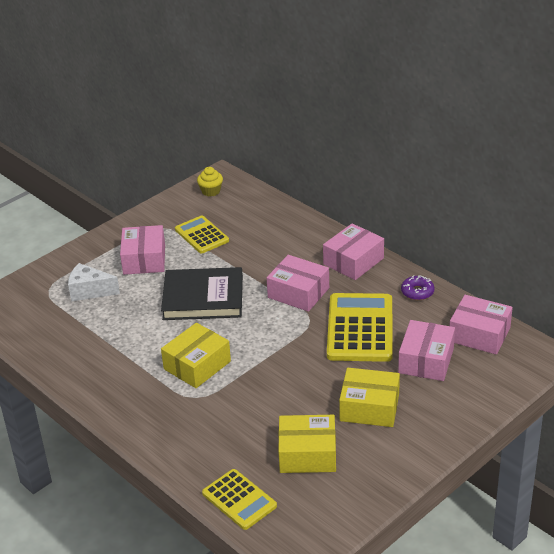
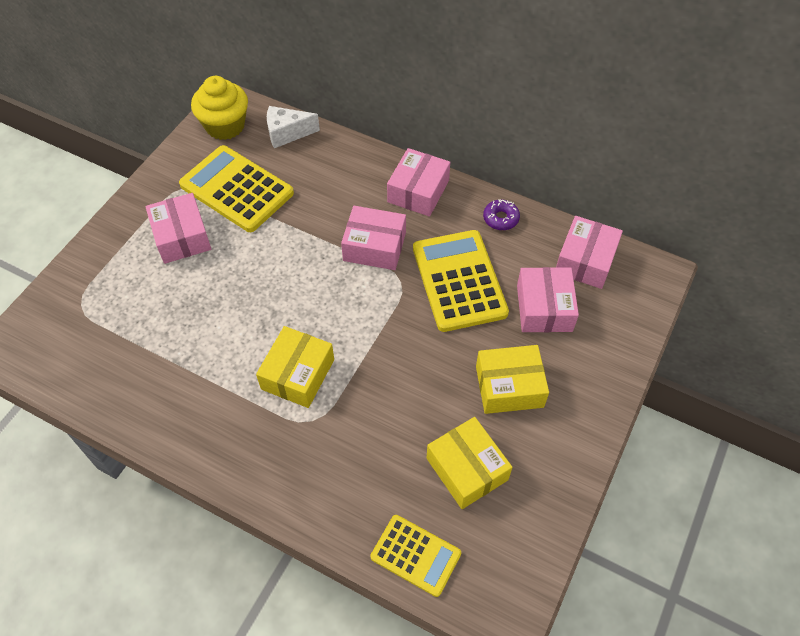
camera: 20 degrees left, 20 degrees up
white cheese [68,263,120,301] -> white cheese moved to [267,106,320,148]
black book [161,267,243,320] -> none
yellow calculator [175,216,229,254] -> yellow calculator [179,145,294,232], size x1.67
yellow cupcake [197,167,223,197] -> yellow cupcake [191,76,248,140], size x1.85
yellow box [278,415,336,473] -> yellow box turned 75 degrees clockwise [427,417,513,509]
pink box [450,295,513,355] -> pink box turned 75 degrees counterclockwise [556,216,623,289]

